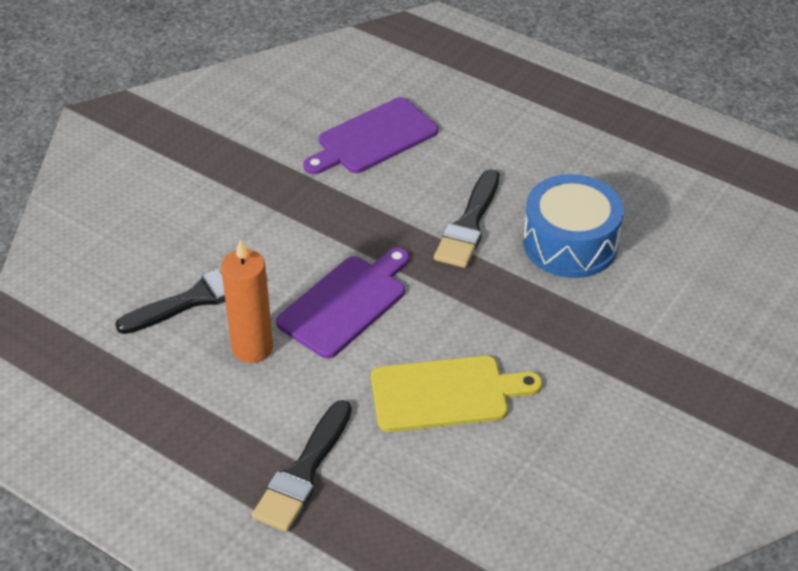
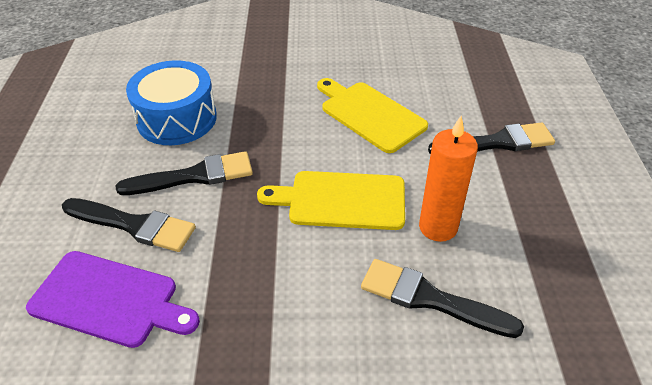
camera: 125 degrees left, 0 degrees up
purple cutting board [276,248,409,358] -> yellow cutting board [257,171,405,230]
none -> black brush [62,198,196,252]

